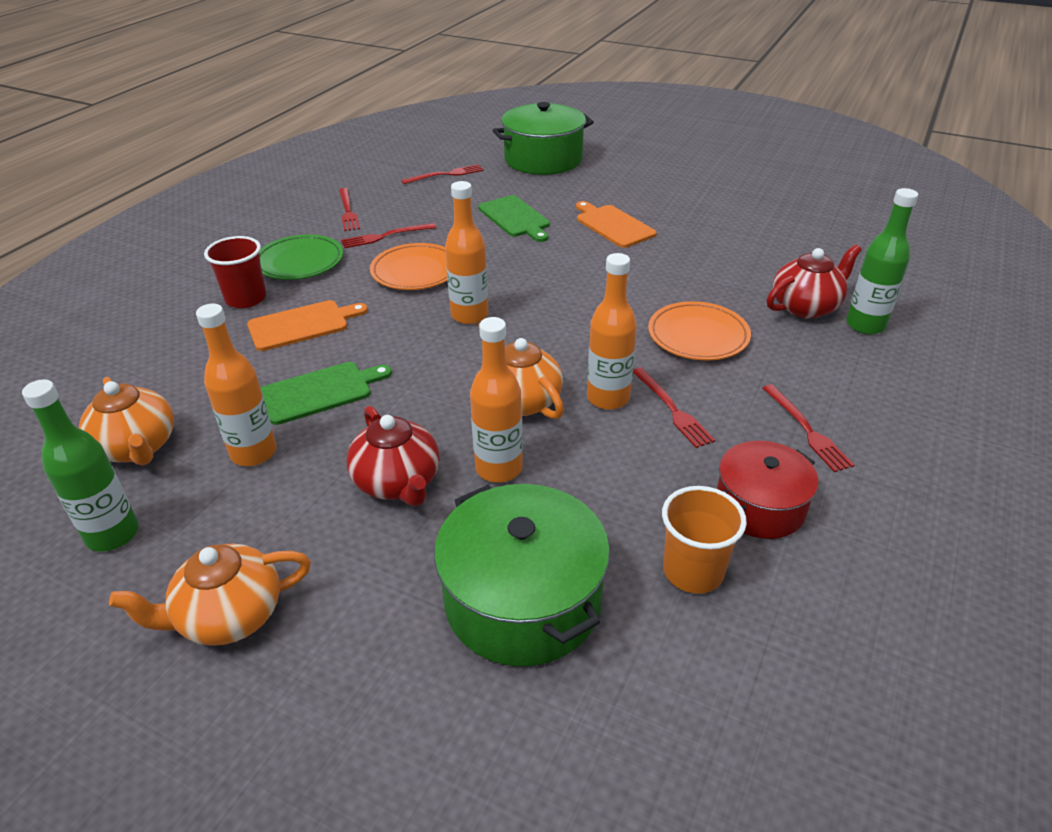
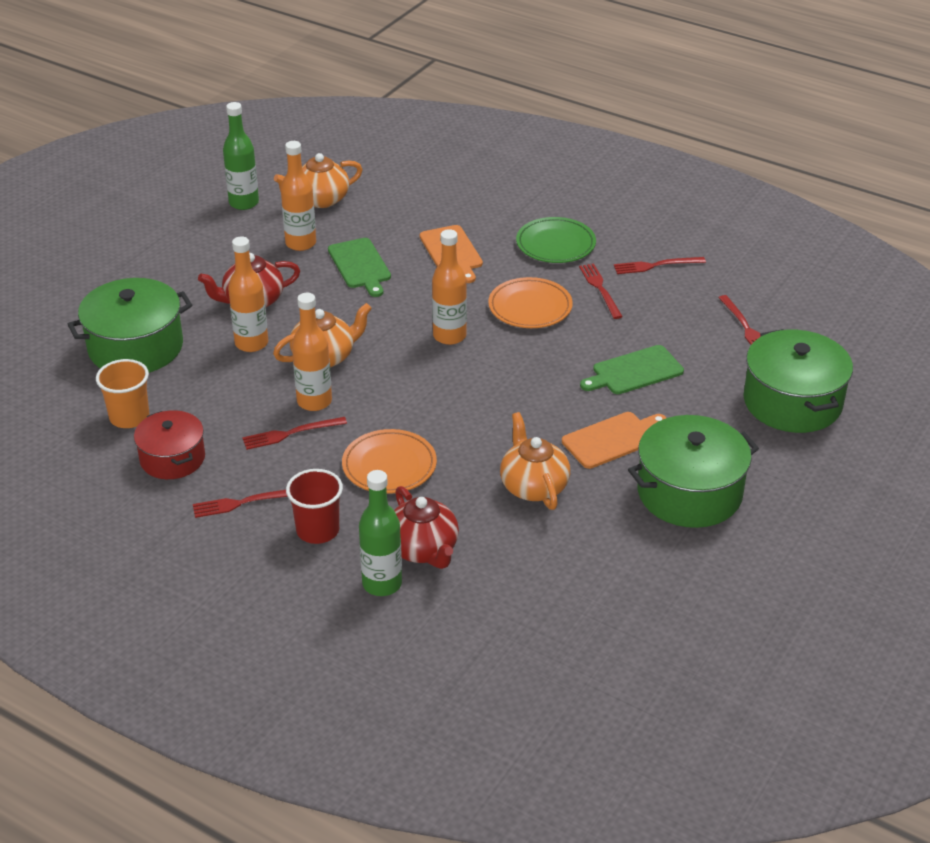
camera: 95 degrees right, 0 degrees up
orange teapot [109,544,311,646] -> orange teapot moved to [500,412,570,510]
red cup [204,236,266,308] -> red cup moved to [286,469,343,544]
none -> green pot [628,415,759,528]

